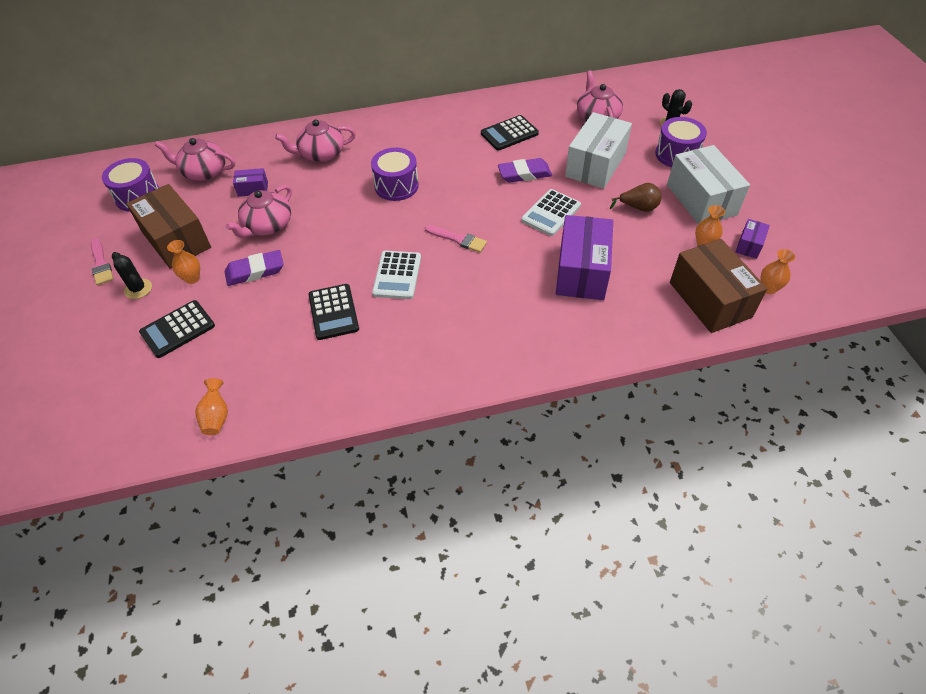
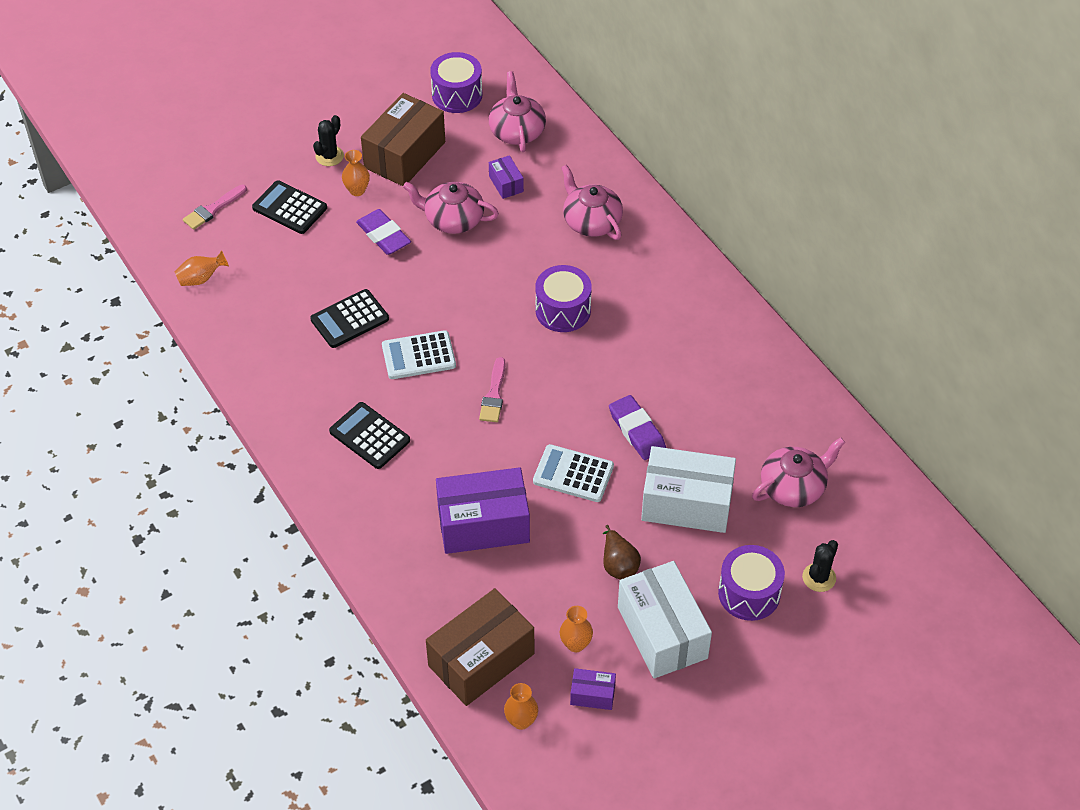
camera: 70 degrees right, 0 degrees up
pink brush [91,238,113,285] -> pink brush moved to [183,185,247,230]
black calculator [481,115,539,151] -> black calculator moved to [329,402,410,469]
white box [667,145,750,224] -> white box turned 75 degrees counterclockwise [618,561,712,679]

